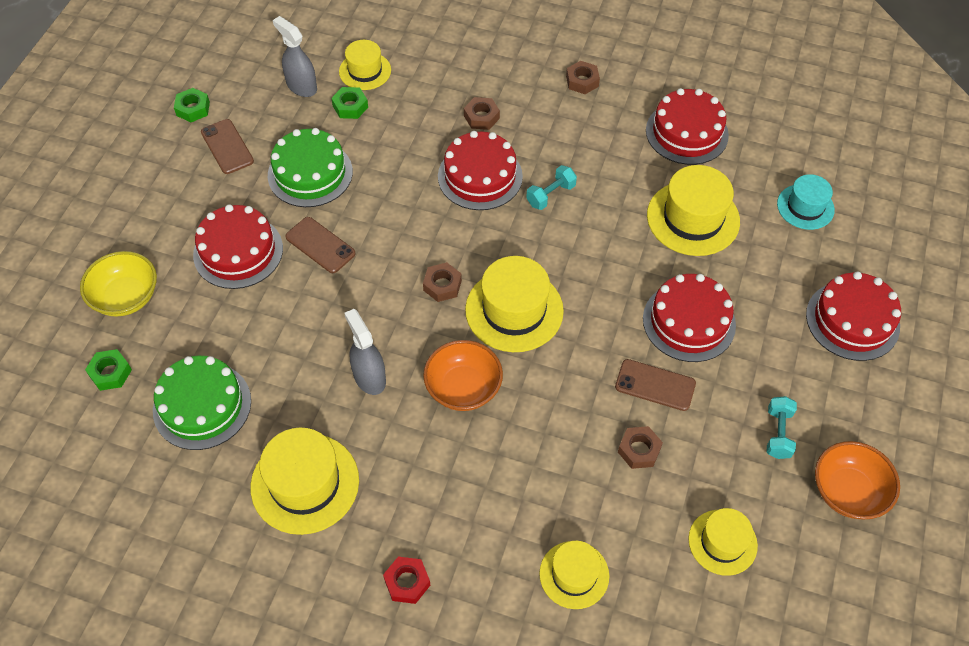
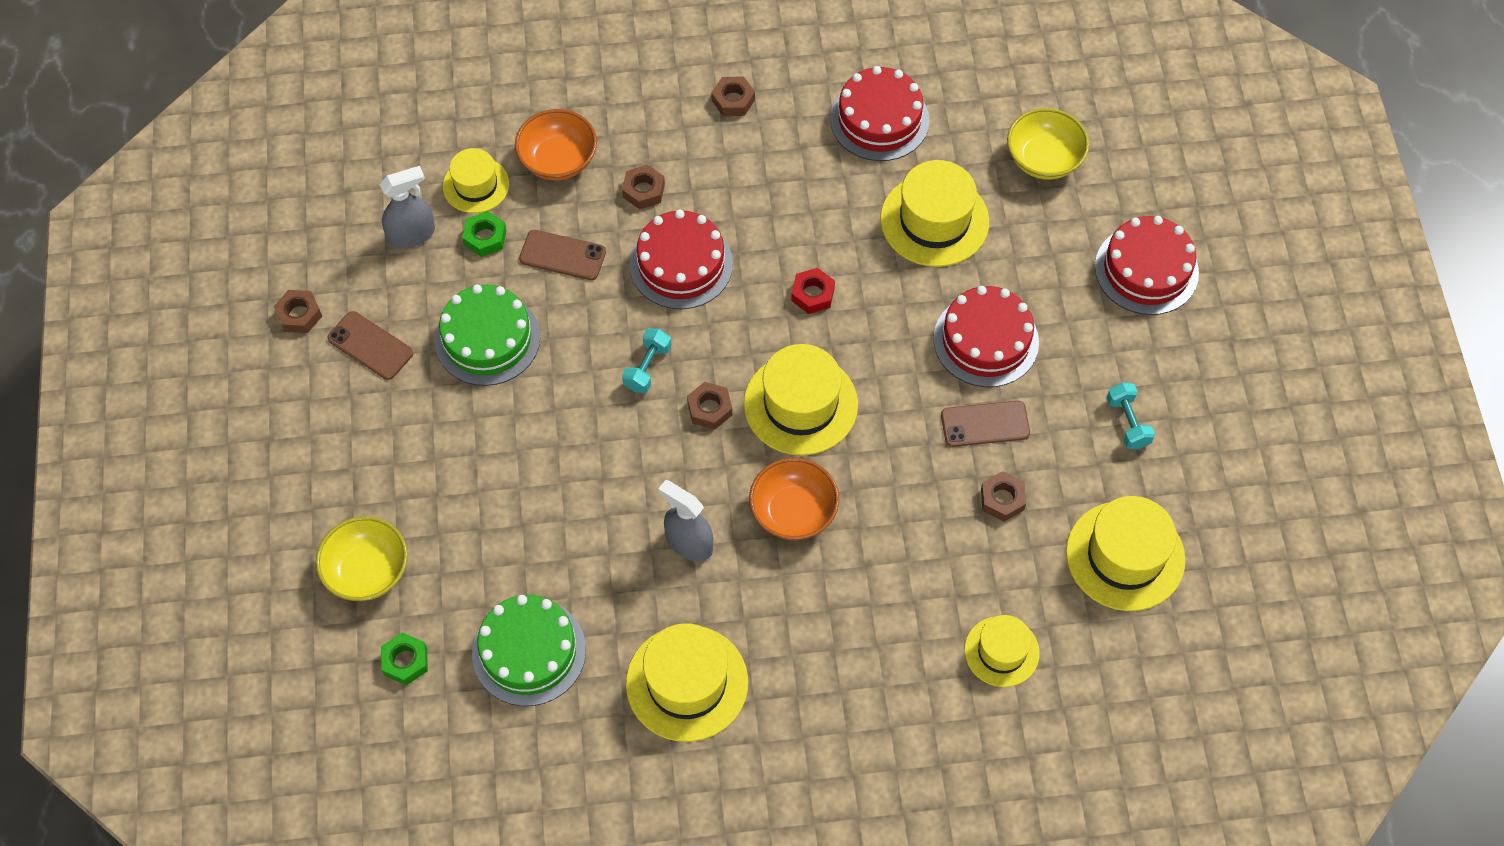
camera: 25 degrees left, 5 degrees up
green nut [174,88,210,122] -> brown nut [273,290,322,333]
red cake [193,204,283,289] -> none
grey spray bottle [273,16,317,97] -> grey spray bottle turned 135 degrees clockwise [379,166,435,249]
brown phone [285,217,356,273] -> brown phone moved to [519,230,606,280]
red nut [383,557,430,604] -> red nut moved to [791,268,835,314]
turquoise dumbbell [526,165,577,210] -> turquoise dumbbell moved to [622,328,671,393]
yellow hat [688,508,758,576] -> yellow hat [1066,496,1185,611], size x1.62
turquoise hat [777,174,835,230] -> yellow bowl [1007,108,1089,179]
orange bowl [815,441,900,519] -> orange bowl moved to [515,109,597,181]

